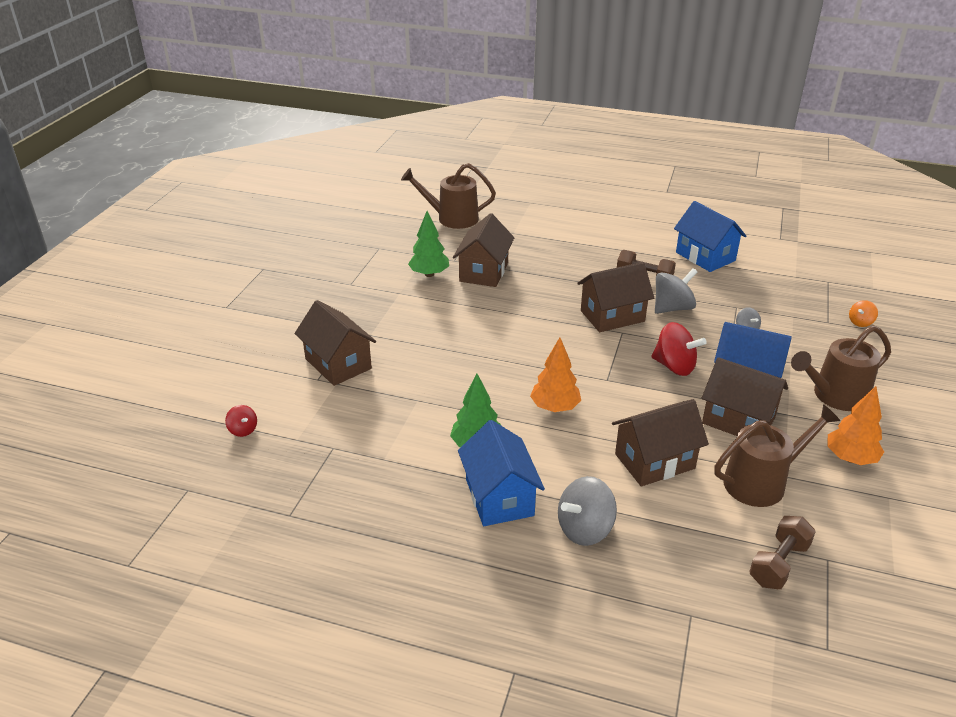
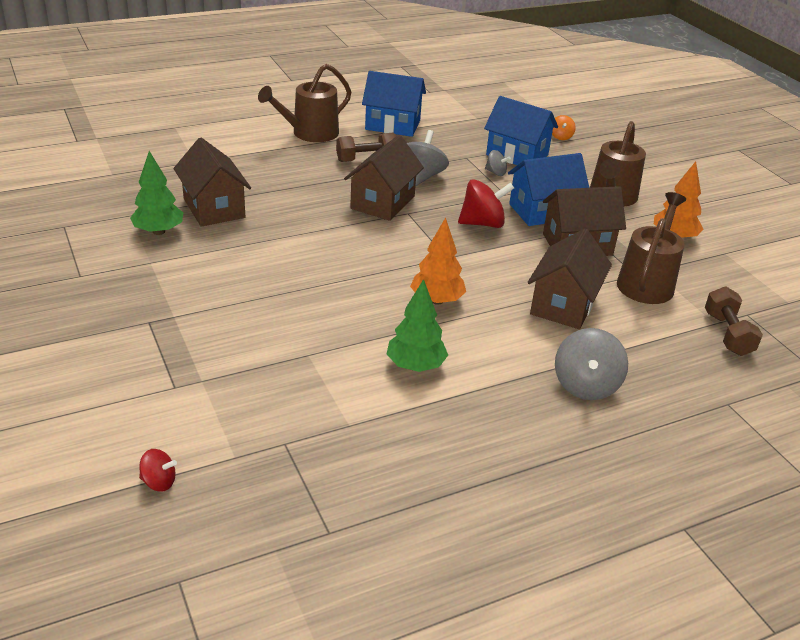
camera: 45 degrees left, 0 degrees up
brown house [295,300,376,386] -> none
brown watering can [401,163,496,229] -> brown watering can moved to [258,64,351,142]
blue house [458,420,545,526] -> blue house moved to [484,96,558,165]

